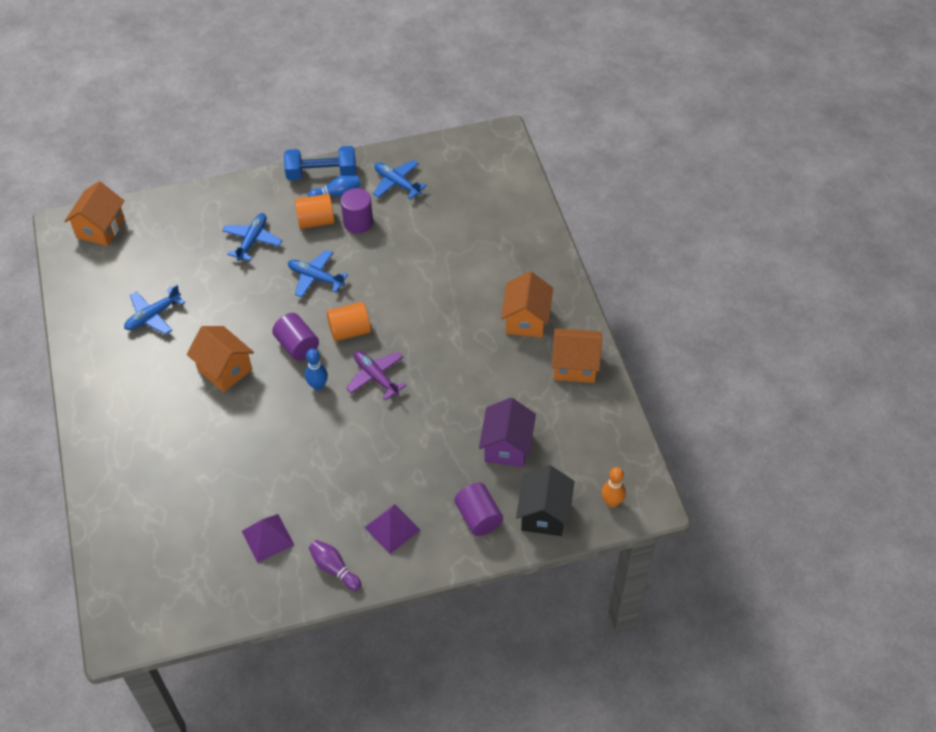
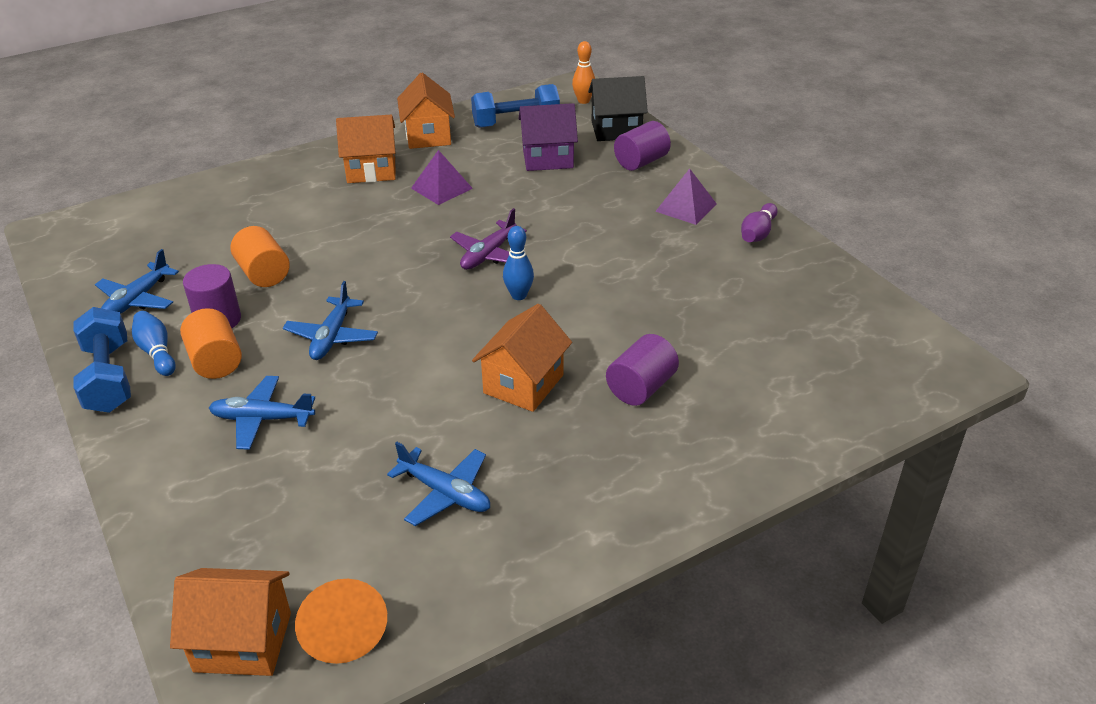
camera: 105 degrees left, 15 degrees down
purple pyramid [242,514,294,563] -> purple pyramid moved to [411,150,473,205]
purple cylinder [272,313,319,361] -> purple cylinder moved to [606,334,679,406]
orange cylinder [327,302,371,341] -> orange cylinder moved to [230,226,290,287]
none -> orange cone [295,579,387,664]
none -> blue dumbbell [471,84,560,128]

